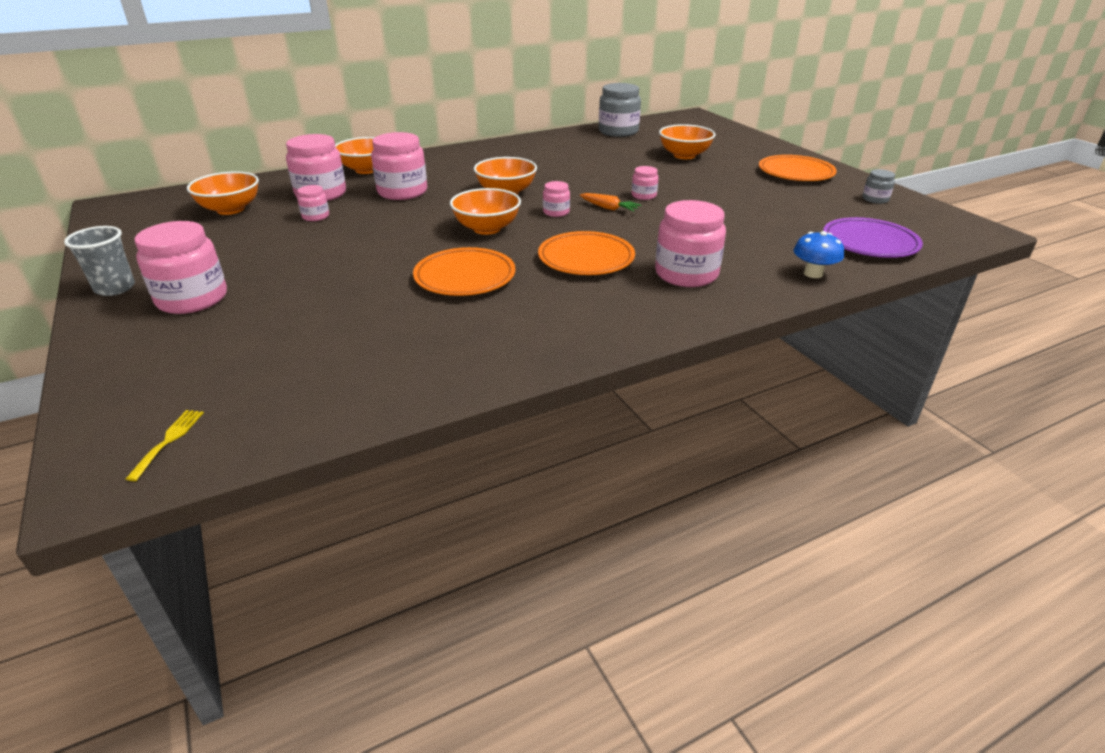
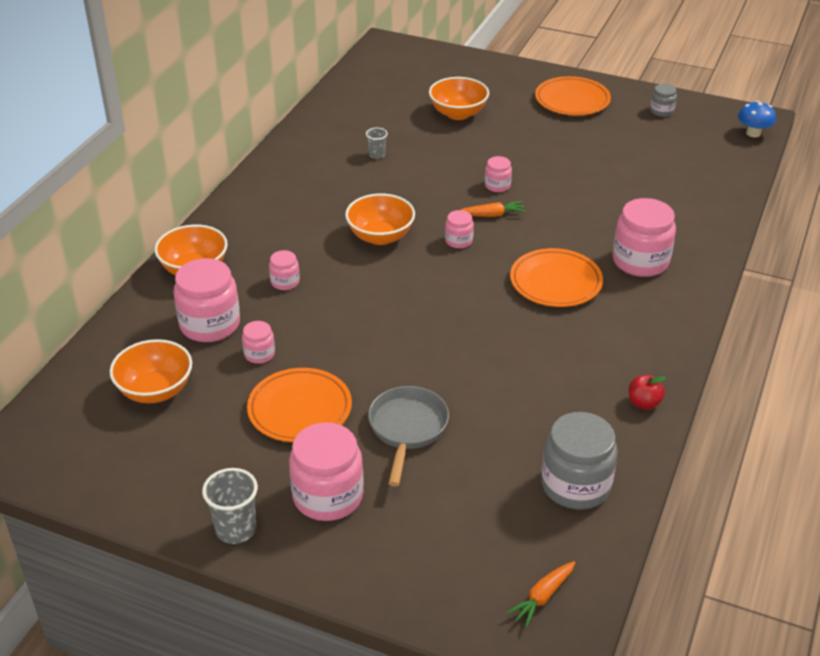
camera: 40 degrees left, 5 degrees up
yellow fork [126,410,204,481] -> orange carrot [506,561,575,628]
pink jar [371,132,427,200] -> pink jar [269,250,300,290], size x0.50
orange plate [413,247,515,296] -> orange plate moved to [247,368,352,442]
orange bowl [450,188,521,235] -> none
grey jar [599,83,641,137] -> grey jar moved to [541,412,618,510]
blue mushroom [793,231,844,278] -> blue mushroom moved to [738,100,776,137]
purple plate [823,217,923,258] -> none
none -> grey cup [366,128,388,159]
none -> grey pan [368,386,449,487]
none -> red apple [629,375,666,410]

